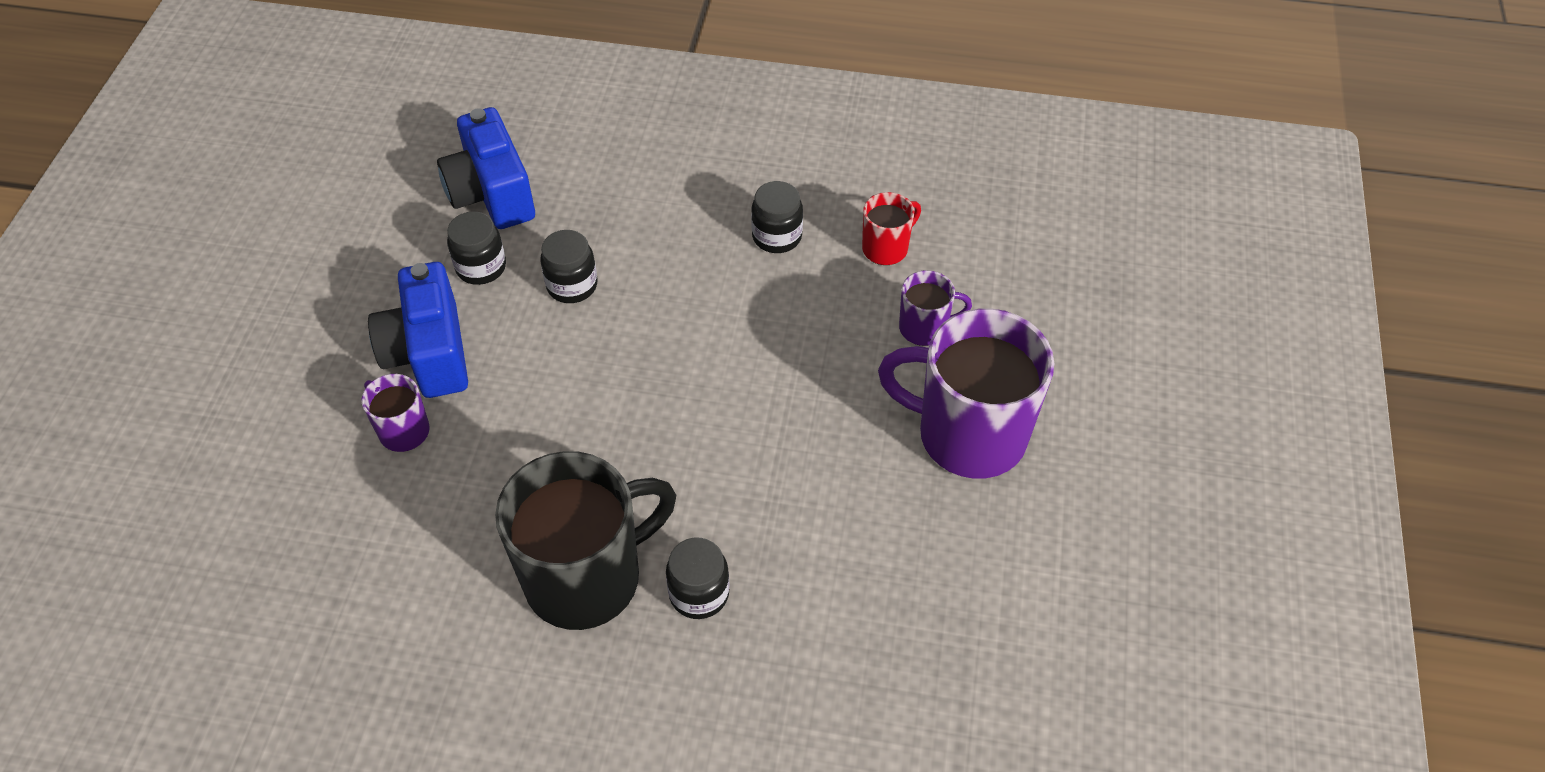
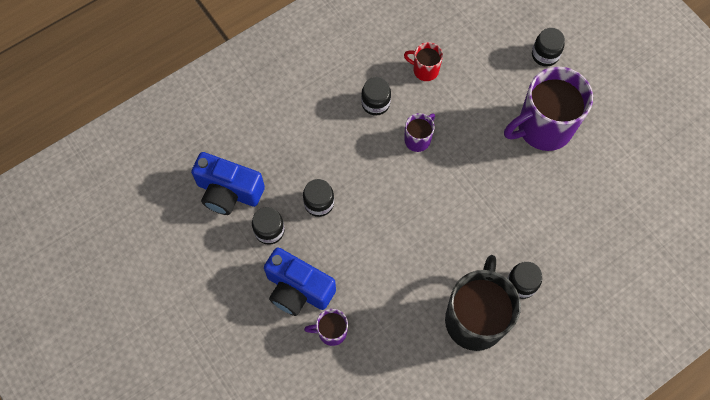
camera: 45 degrees left, 15 degrees up
red mug [862,192,921,265] -> red mug turned 75 degrees counterclockwise [404,42,443,81]
purple mug [899,270,972,346] -> purple mug moved to [404,113,435,152]
none -> black jar [532,28,565,66]

